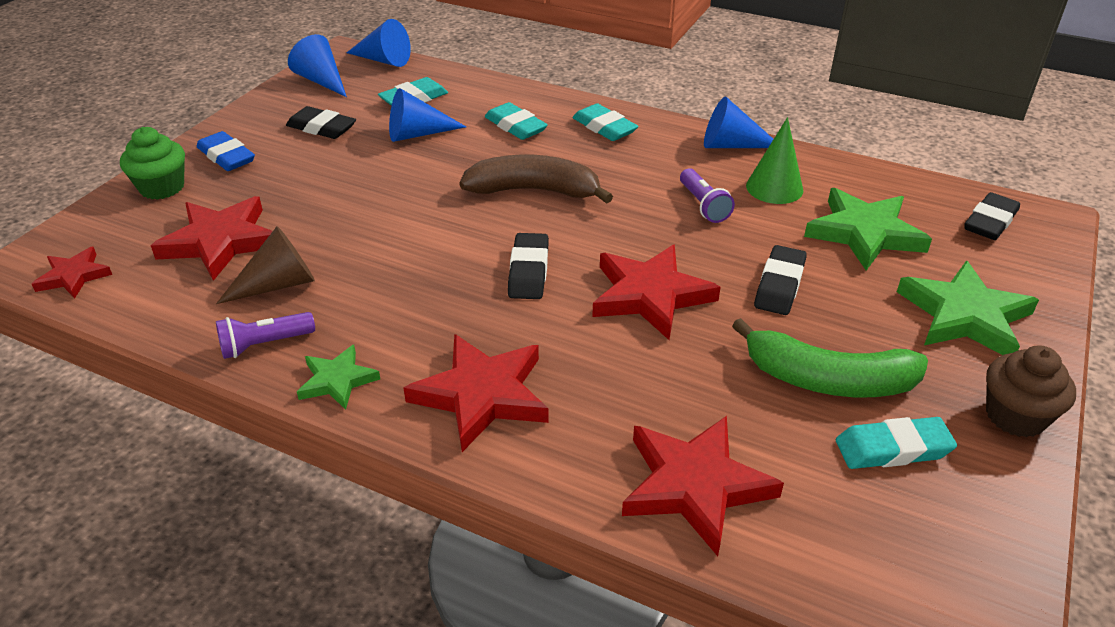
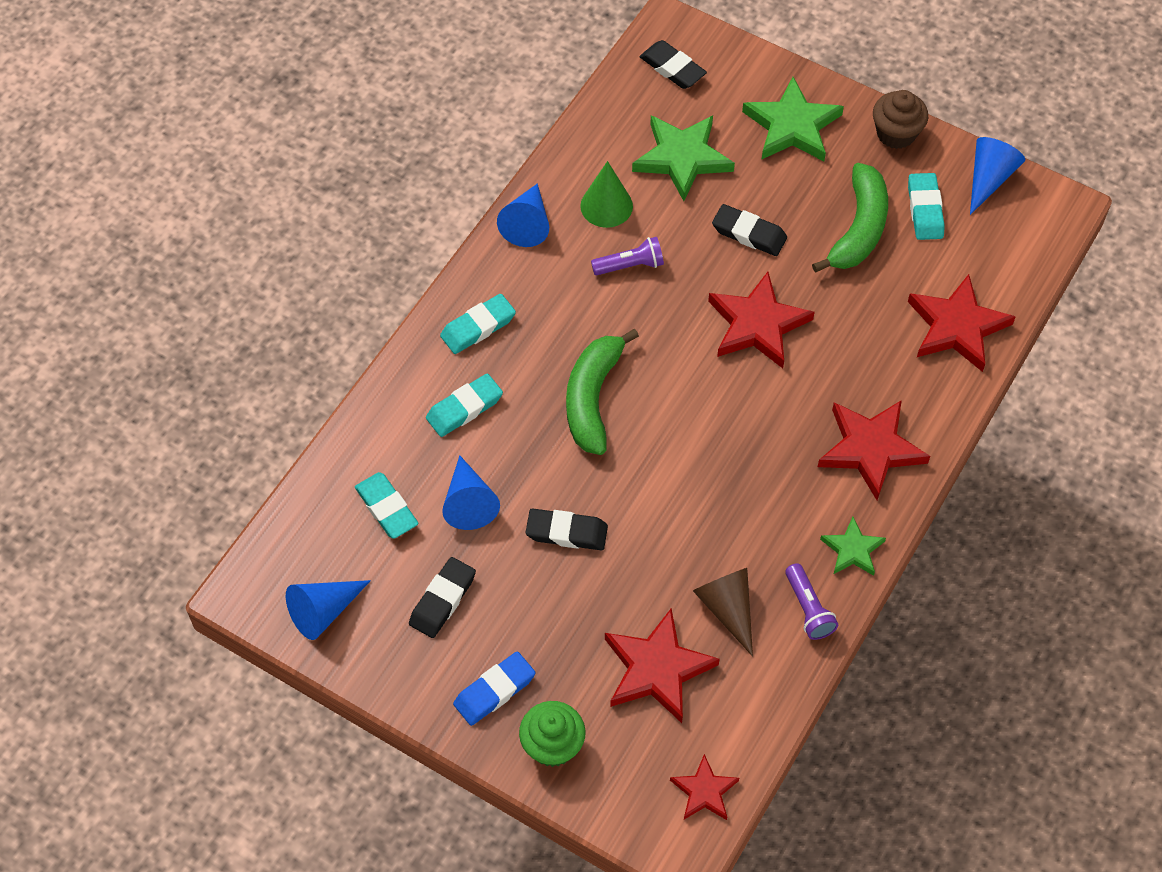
camera: 85 degrees left, 20 degrees up
blue cone [347,19,411,67] -> blue cone moved to [970,137,1025,215]
brown banana [459,155,613,204] -> green banana [566,329,639,455]
black eraser [508,233,549,299] -> black eraser moved to [526,509,608,550]

